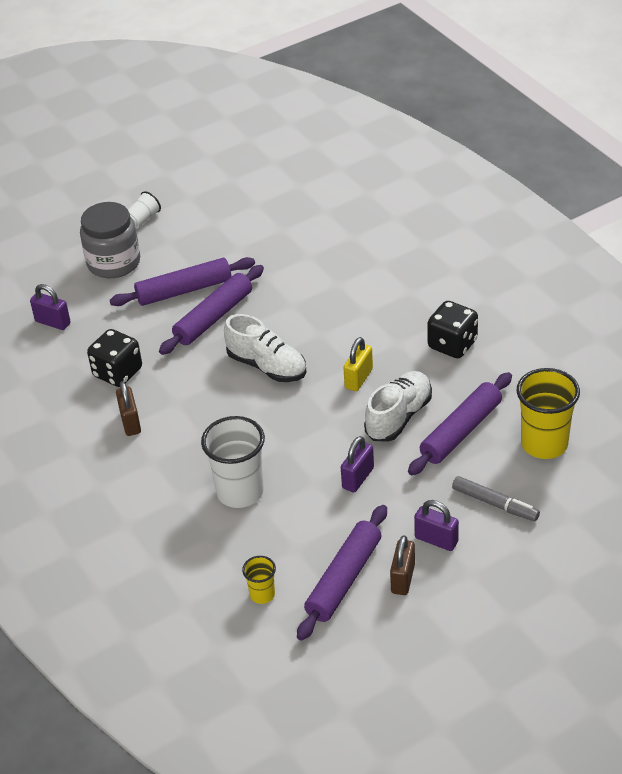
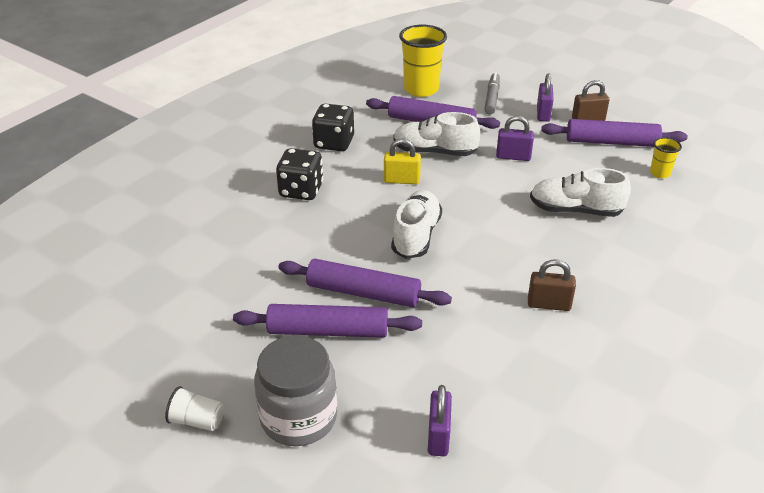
camera: 115 degrees left, 5 degrees down
black dice [87,329,142,387] -> black dice moved to [276,148,323,200]
purple rolling pin [110,257,255,306] -> purple rolling pin turned 45 degrees counterclockwise [233,304,422,338]
brown padlock [116,381,141,436] -> brown padlock turned 45 degrees clockwise [528,259,576,311]
white cup [201,416,265,508] -> white shoe [530,168,631,217]

